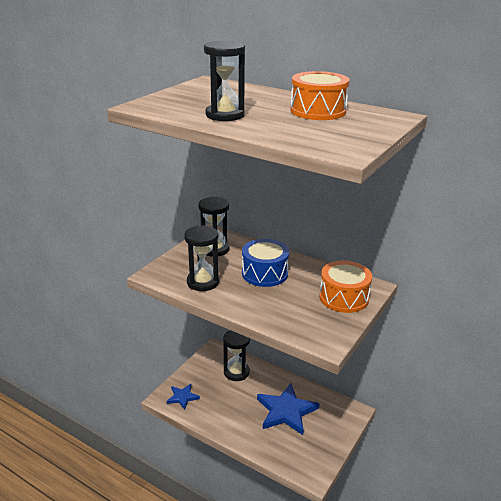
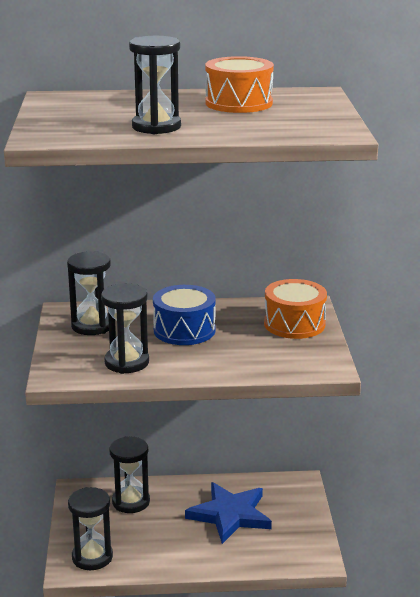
camera: 35 degrees left, 5 degrees down
blue star [167,384,200,410] -> black hourglass [68,487,113,570]

